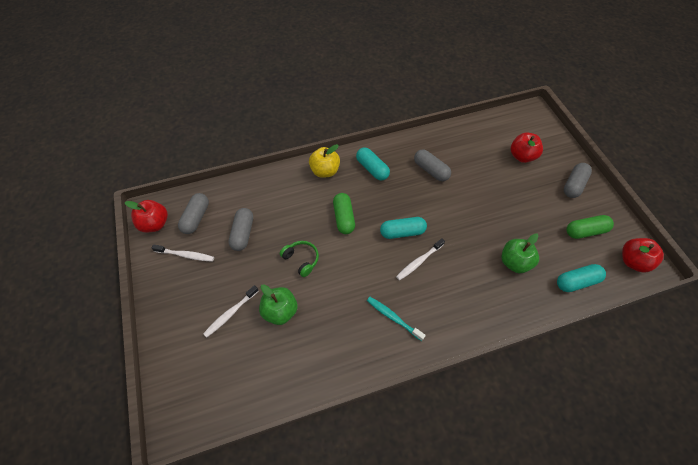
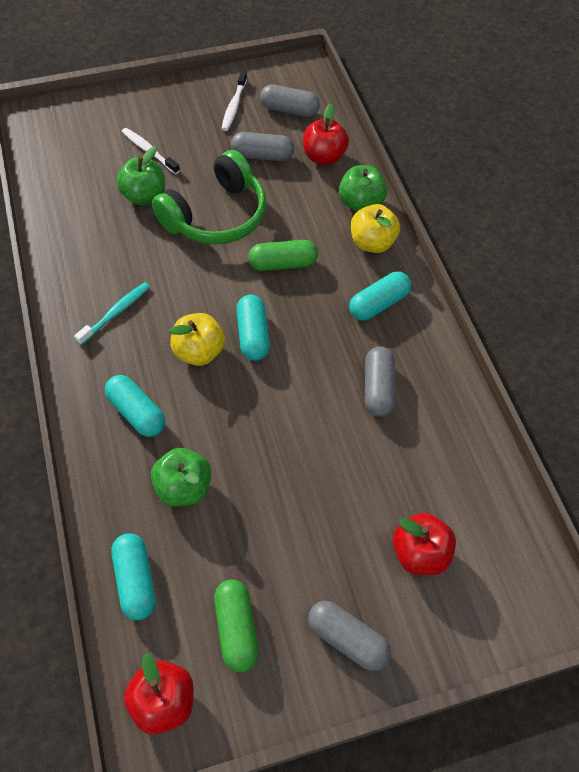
camera: 90 degrees right, 0 degrees up
red apple [125,200,168,232] -> red apple moved to [303,104,349,165]
green headphones [280,241,319,277] -> green headphones [152,150,267,245], size x2.07
white toothbrush [396,238,445,280] -> yellow apple [169,313,225,366]
grey capsule [414,149,451,181] -> grey capsule turned 45 degrees counterclockwise [365,346,396,417]
none -> turquoise capsule [105,375,165,437]
none -> green apple [339,165,387,212]

